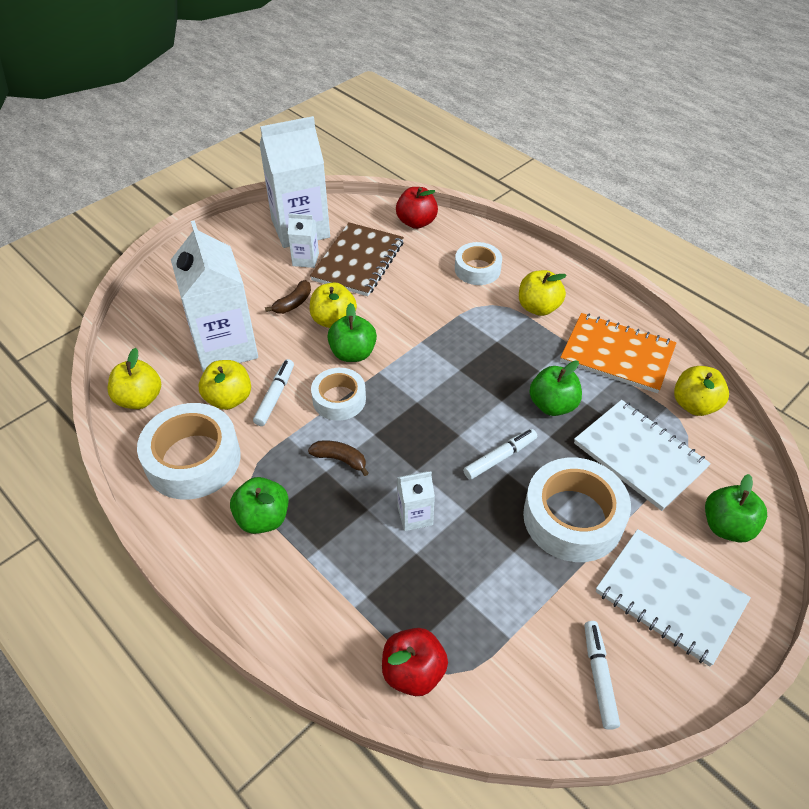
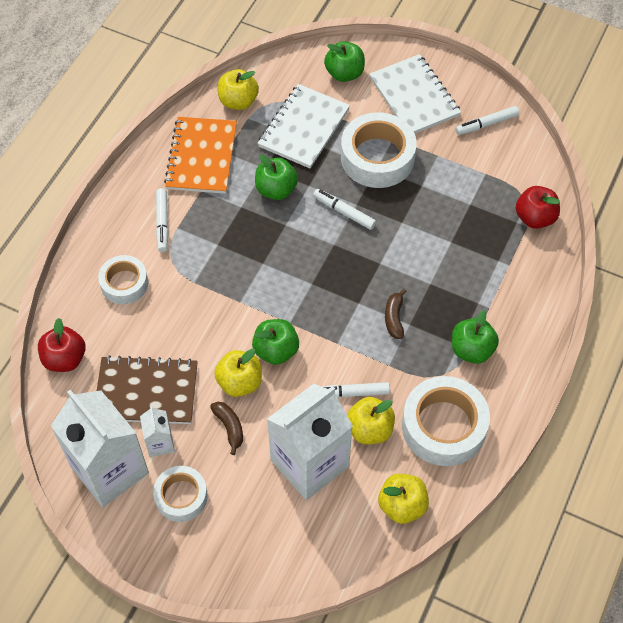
camera: 110 degrees left, 10 degrees up
brown banana [265,280,311,314] -> brown banana turned 45 degrees clockwise [210,402,243,455]
white tape [311,368,366,421] -> white tape moved to [153,466,208,522]
white carton [397,471,435,531] -> none
yellow apple [519,270,567,316] -> white marker [156,188,169,252]
white notebook [596,529,751,667] -> white notebook turned 45 degrees counterclockwise [369,54,461,134]

